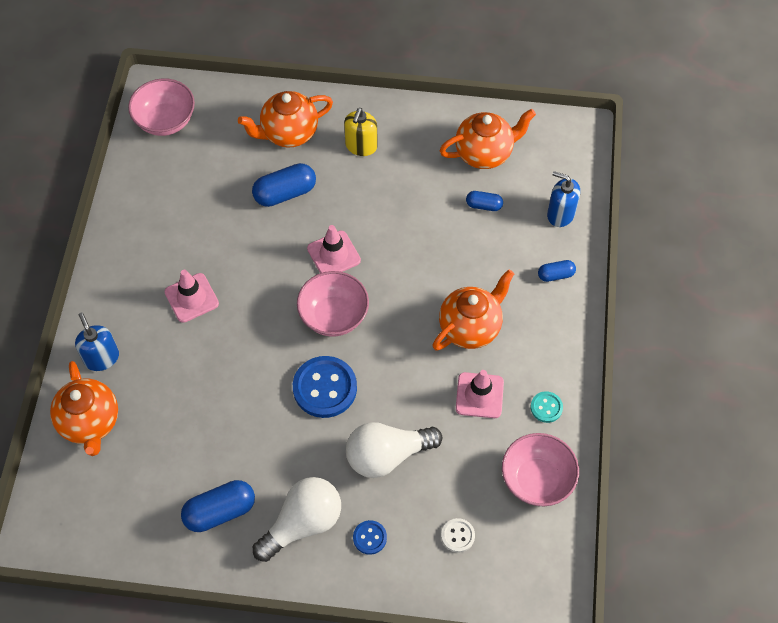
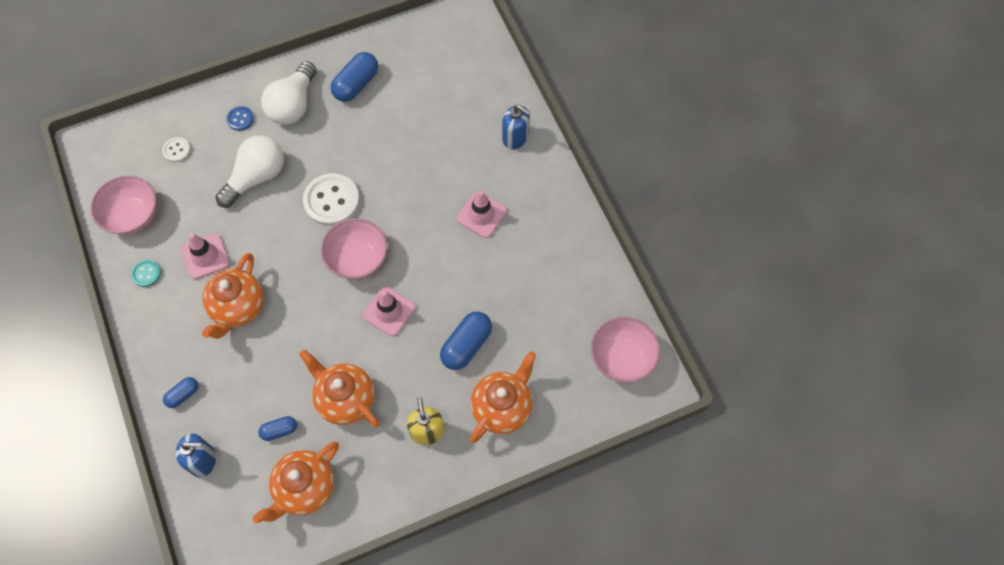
camera: 150 degrees right, 5 degrees up
orange teapot [50,361,118,456] -> orange teapot moved to [299,350,380,428]
blue button [293,356,357,418] -> white button [303,173,360,226]

